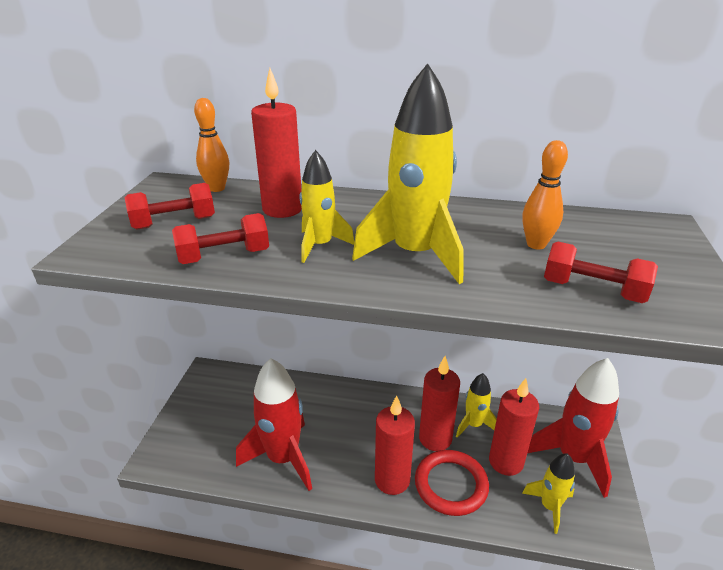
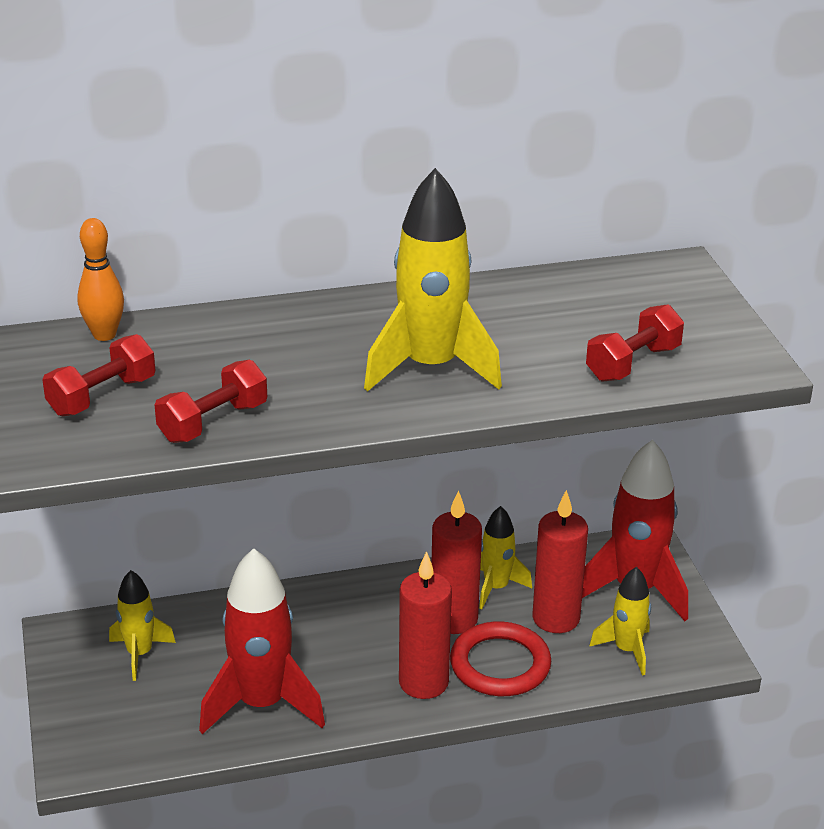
camera: 25 degrees left, 0 degrees up
red candle [251,68,302,218] -> none
yellow rocket [299,150,354,263] -> yellow rocket moved to [109,570,176,681]
orange bowling pin [522,140,568,249] -> none
red dumbbell [544,242,658,303] -> red dumbbell turned 45 degrees counterclockwise [586,304,684,382]

